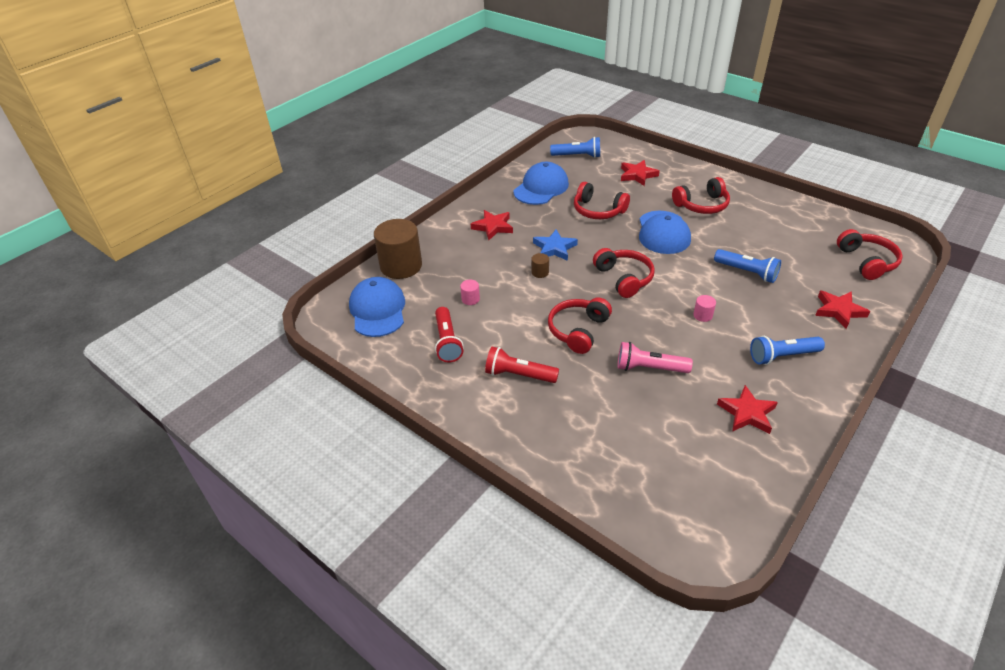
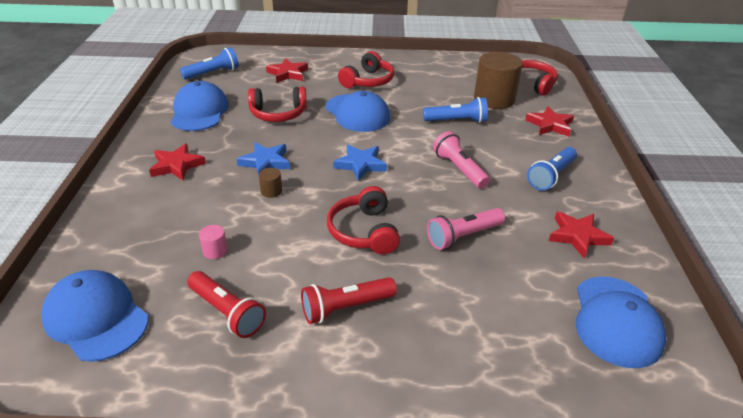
camera: 40 degrees left, 5 degrees down
brown cylinder [374,219,422,279] -> brown cylinder moved to [474,52,523,109]
red headphones [593,248,655,298] -> blue star [333,145,387,181]
pink cylinder [693,295,716,322] -> pink flashlight [433,131,490,189]
none -> blue cap [576,277,666,368]

